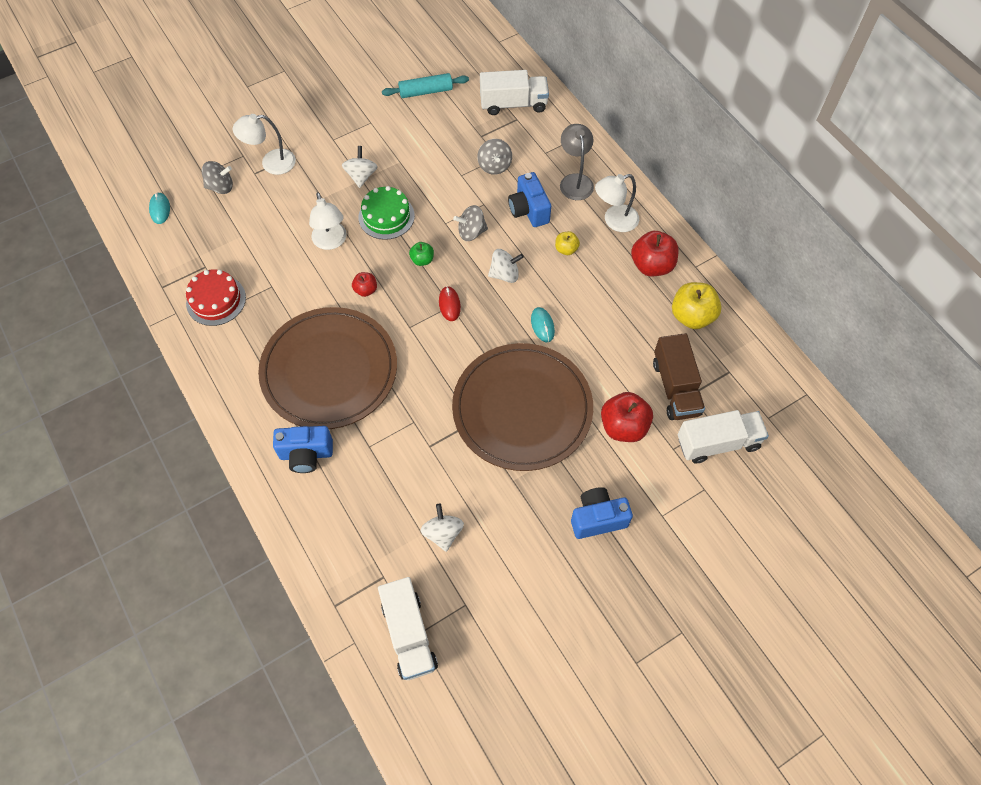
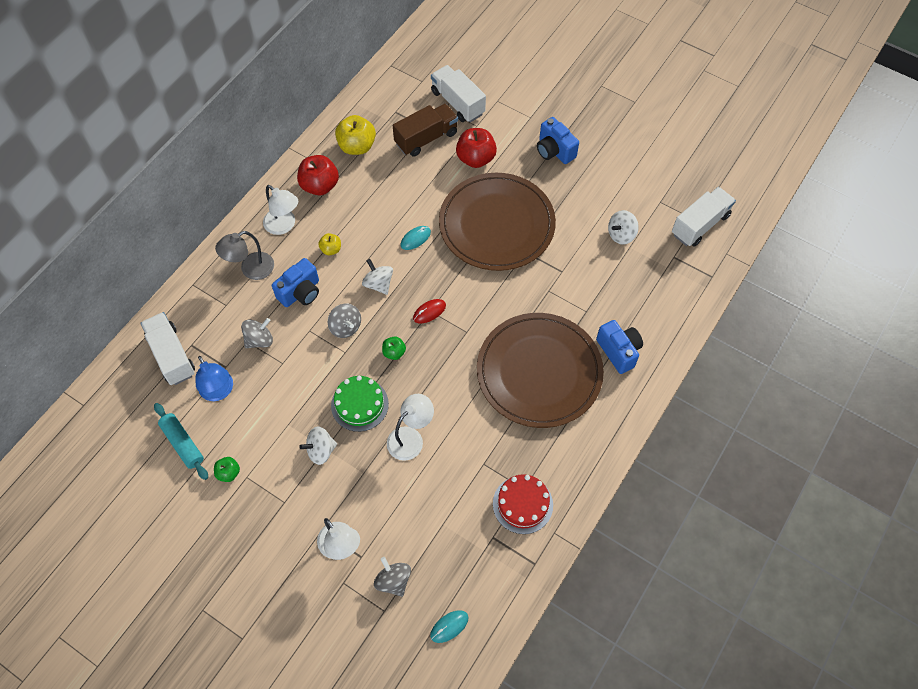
camera: 115 degrees left, 0 degrees up
red apple [352,272,377,297] -> none
none -> blue lamp [195,356,233,401]
none -> green apple [214,457,240,482]

